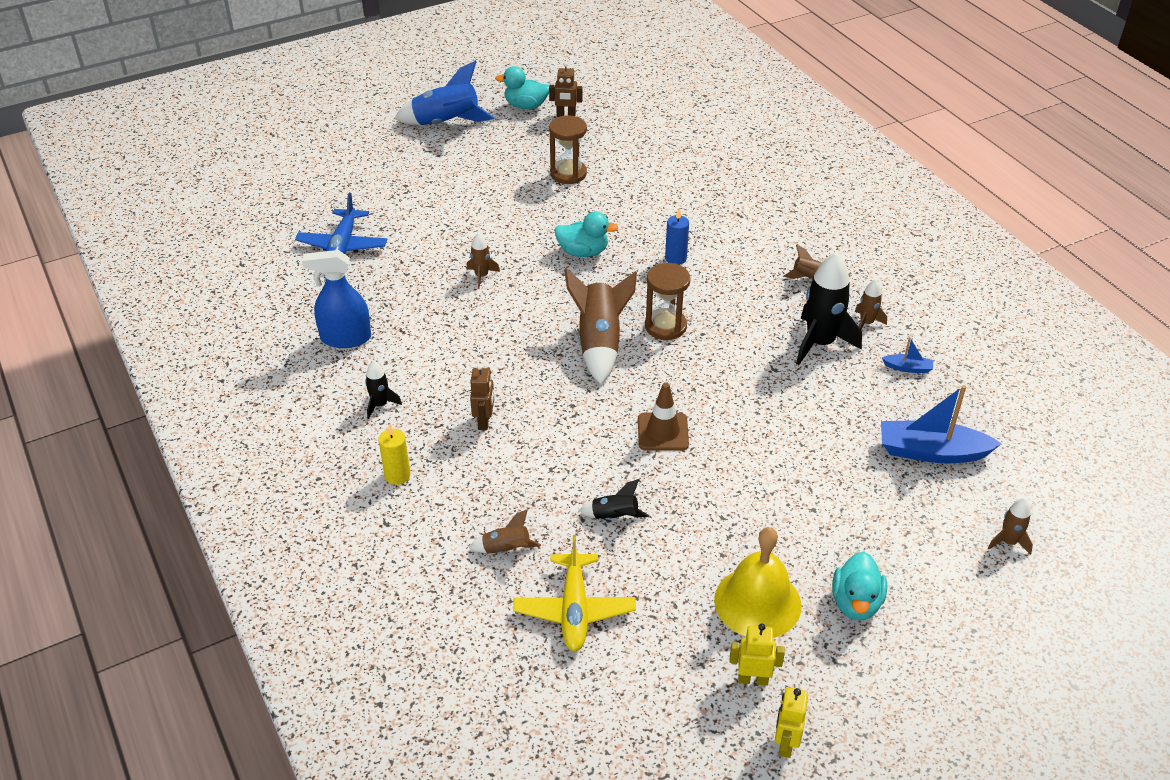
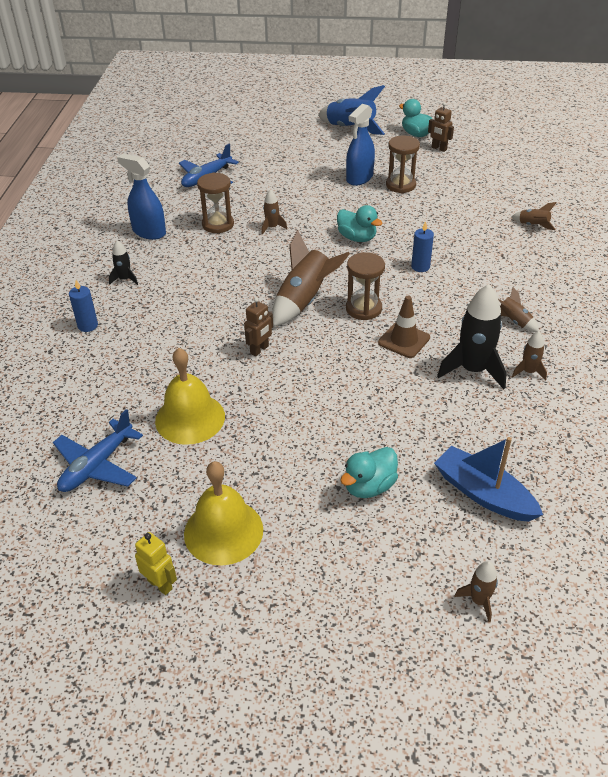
camera: 35 degrees right, 0 degrees up
yellow candle [378,424,411,485] -> blue candle [69,280,98,332]
brown rocket [469,509,541,554] -> brown rocket moved to [512,202,557,230]
brown robot [470,364,494,430] -> brown robot moved to [244,297,273,356]
yellow plane [513,535,636,651] -> blue plane [53,409,143,492]
black rocket [579,479,649,520] -> yellow bell [155,348,225,445]
brown traffic cone [638,382,689,451] -> brown traffic cone moved to [378,296,430,358]
yellow robot [775,687,808,758] -> none
turquoise duck [832,552,887,620] -> turquoise duck moved to [340,447,398,498]
blue boat [882,337,933,373] -> none
none -> brown hourglass [197,172,234,233]
none -> blue spray bottle [346,104,375,186]

